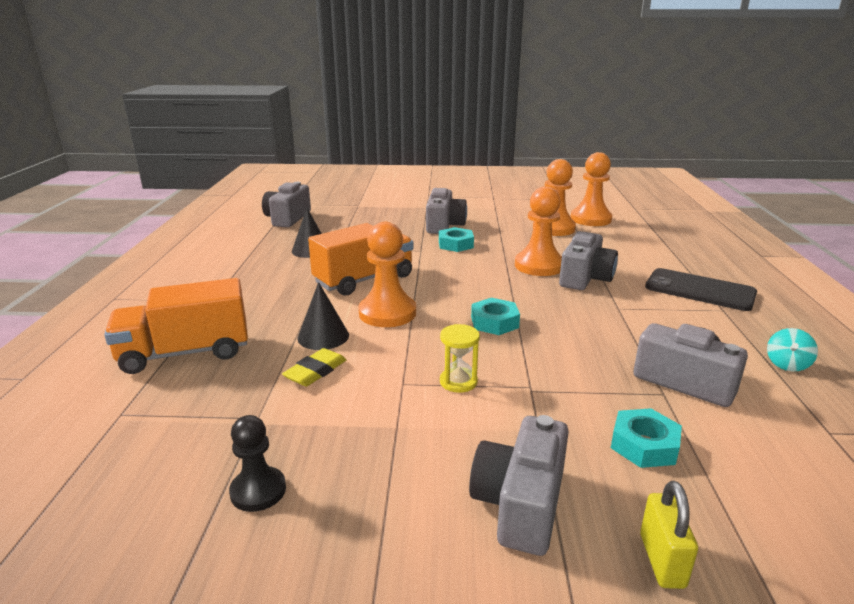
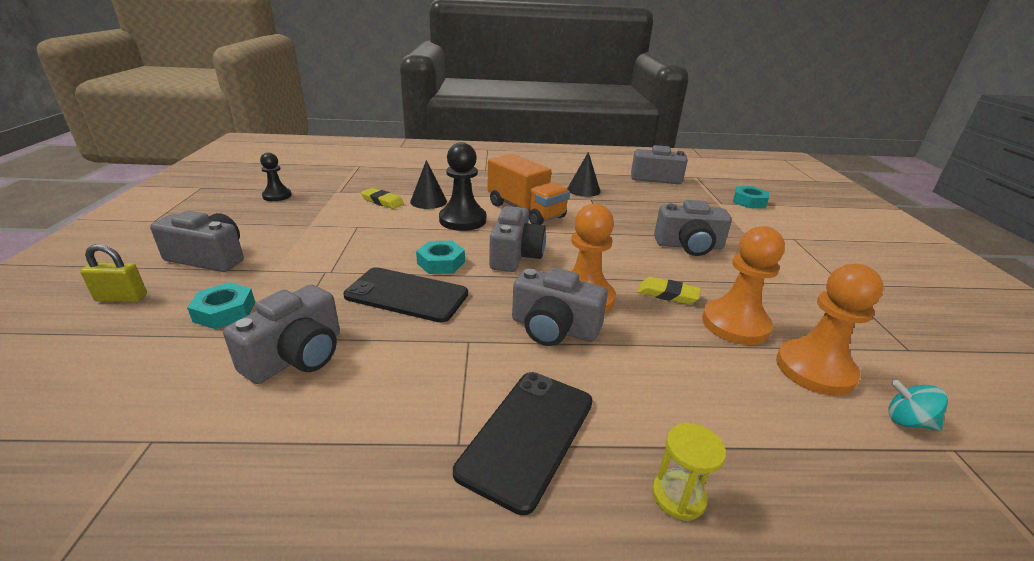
camera: 85 degrees right, 5 degrees up
orange truck [104,278,248,374] -> none
orange pawn [359,222,416,327] -> black pawn [439,142,486,231]
turquoise nut [439,227,474,252] -> turquoise nut moved to [733,186,769,208]
yellow hourglass [440,324,480,393] -> yellow hourglass moved to [652,423,726,520]
turquoise spinning top [767,328,818,372] -> turquoise spinning top moved to [888,380,948,431]
none -> black phone [343,267,468,323]
none -> grey camera [489,206,546,272]
none -> yellow eraser [638,277,701,304]

